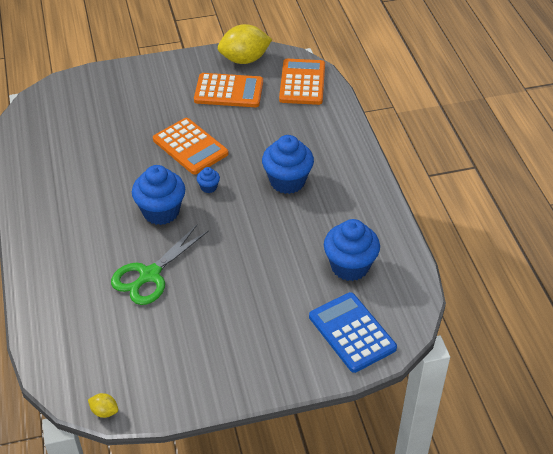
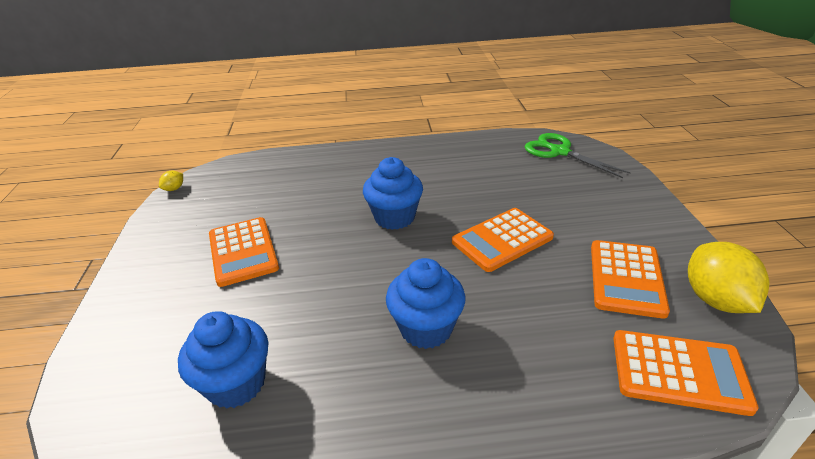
camera: 100 degrees right, 10 degrees down
green scissors [111,225,209,305] -> green scissors moved to [524,133,631,178]
blue cupcake [197,167,220,193] -> none
blue calculator [309,292,397,373] -> none
none -> orange calculator [209,217,279,287]

